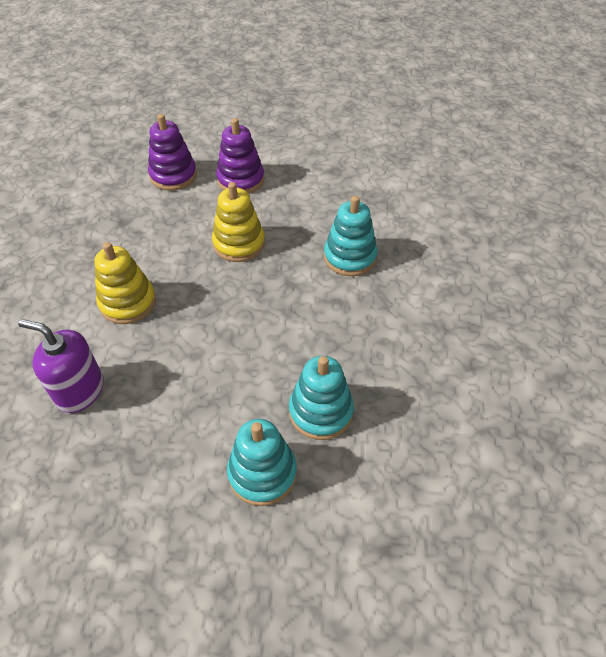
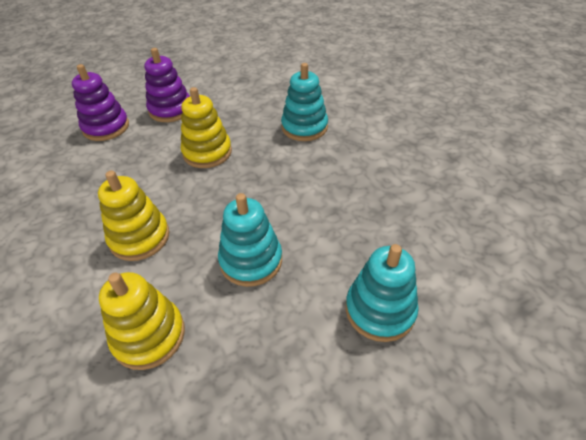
camera: 30 degrees left, 5 degrees down
purple soap dispenser [18,319,104,413] -> yellow stacking toy [99,272,185,370]
turquoise stacking toy [289,356,354,440] -> turquoise stacking toy moved to [218,193,282,287]

